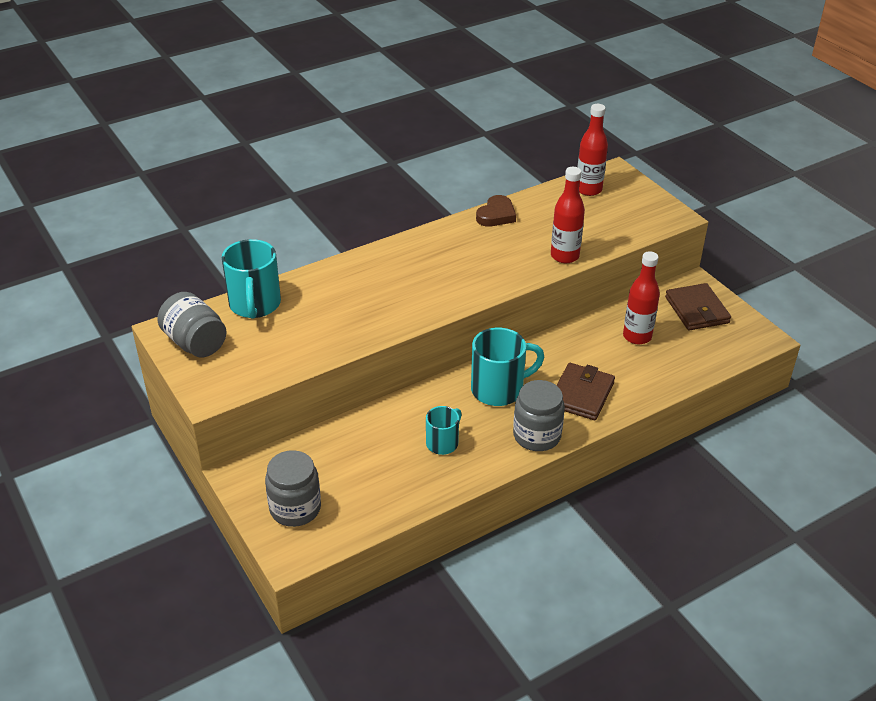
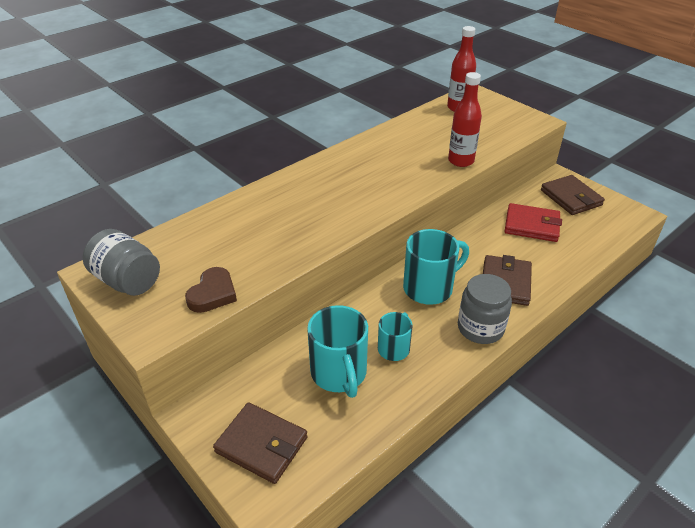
camera: 10 degrees left, 0 degrees up
turquoise mug [221,239,281,319] -> turquoise mug moved to [307,305,368,398]
grey jar [265,450,321,527] -> brown wallet [213,402,308,484]
brown heart [476,195,516,227] -> brown heart moved to [185,267,237,313]
red bottle [623,252,660,344] -> red wallet [505,203,562,242]

